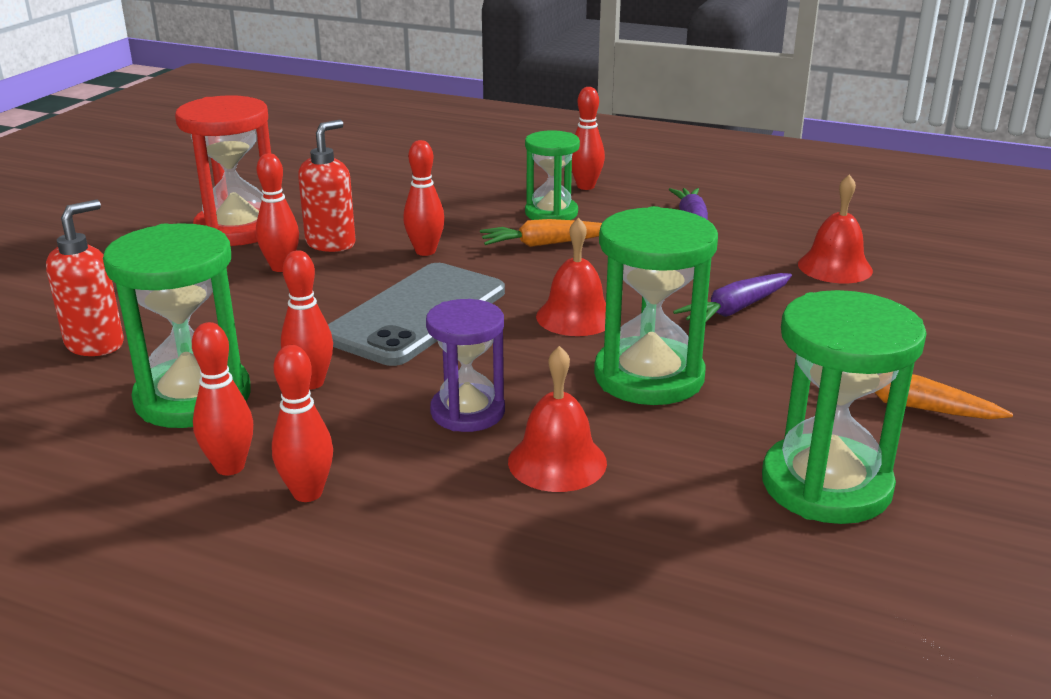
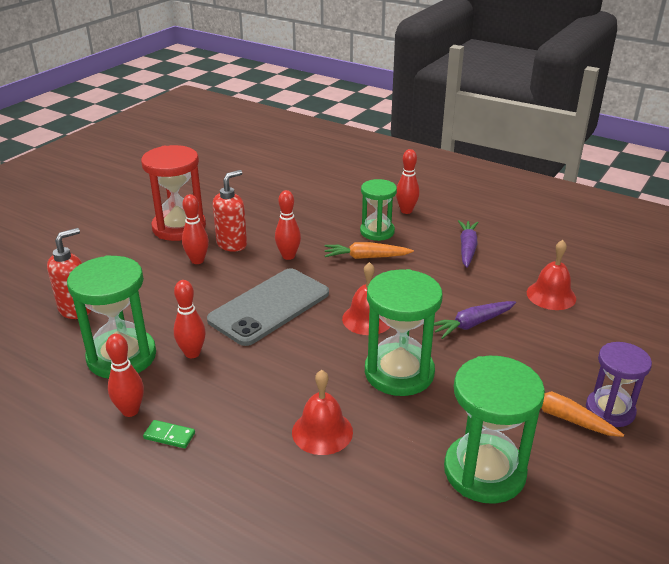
camera: 10 degrees right, 5 degrees up
red bowling pin [272,345,333,502] -> green domino [143,420,195,448]
purple hourglass [426,299,505,432] -> purple hourglass moved to [586,342,652,427]

